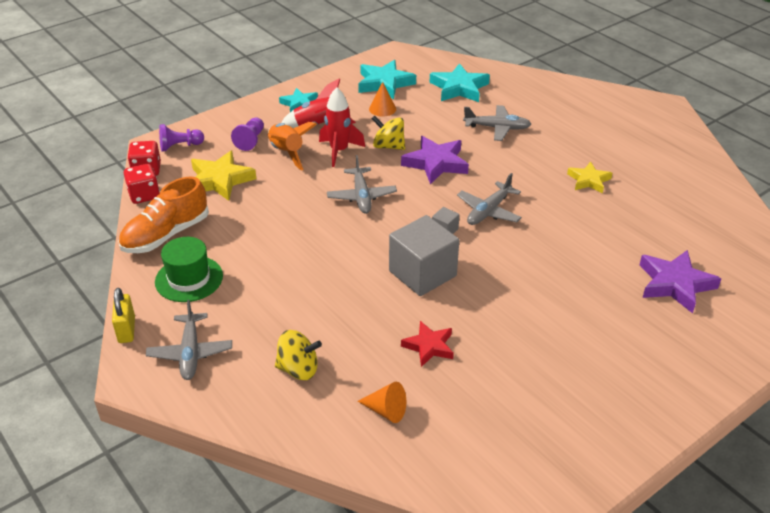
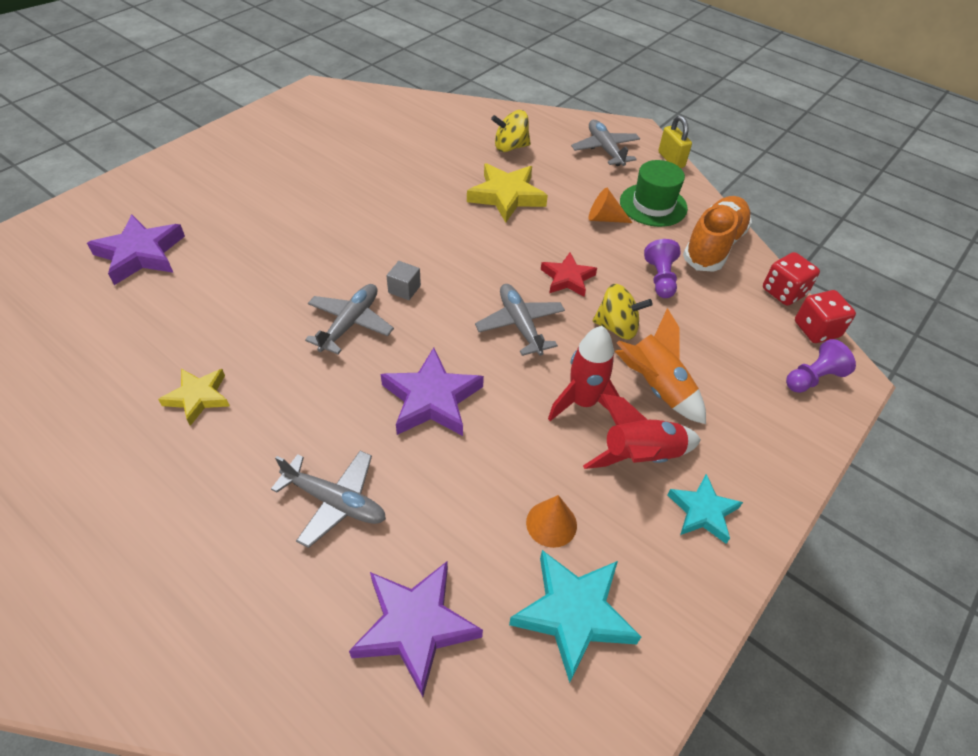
camera: 165 degrees right, 10 degrees up
yellow star [191,151,256,201] -> yellow star moved to [467,163,548,222]
purple pawn [231,117,264,151] -> purple pawn moved to [644,239,681,298]
orange cone [357,382,406,423] -> orange cone moved to [588,188,632,223]
yellow spinning top [371,115,405,150] -> yellow spinning top moved to [593,284,653,340]
grey cube [389,215,459,296] -> none
red star [401,321,454,367] -> red star moved to [541,253,597,297]
turquoise star [430,63,490,102] -> purple star [349,561,483,697]
grey plane [463,105,531,141] -> grey plane turned 150 degrees counterclockwise [271,451,386,548]

